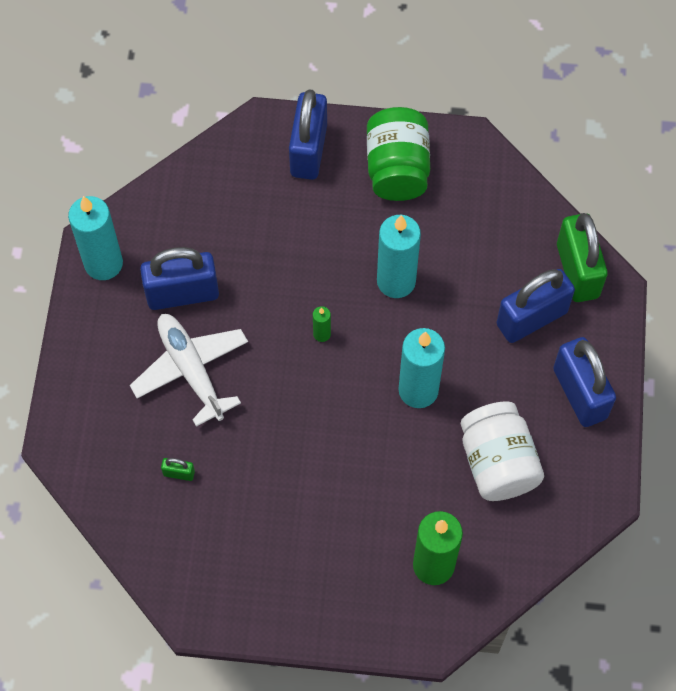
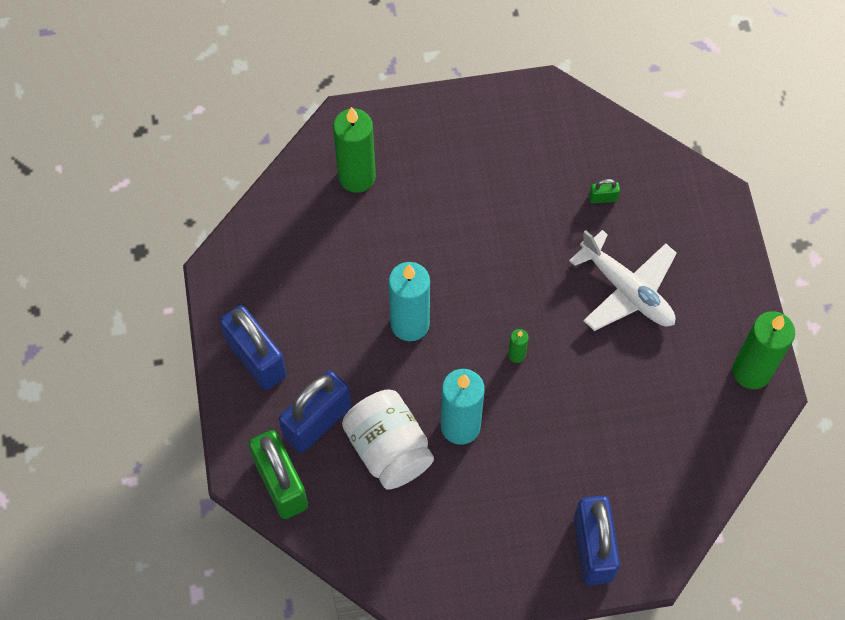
camera: 165 degrees right, 0 degrees up
turquoise candle [68,196,123,280] -> green candle [733,312,795,389]
blue padlock [140,247,219,310] -> none
green jar [367,107,430,201] -> none
white jar [461,401,544,501] -> white jar moved to [342,389,434,490]

